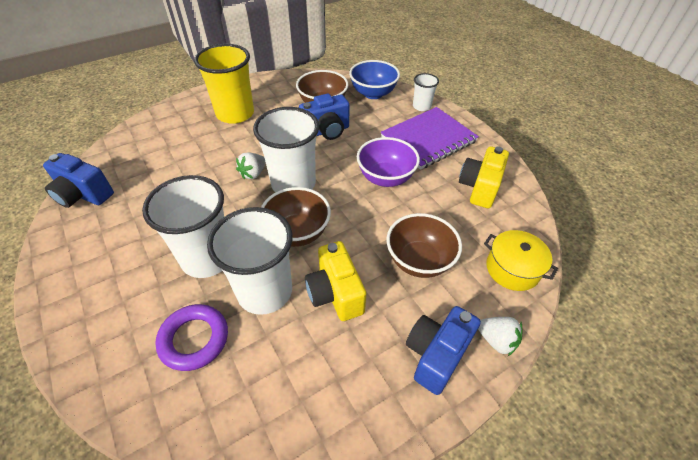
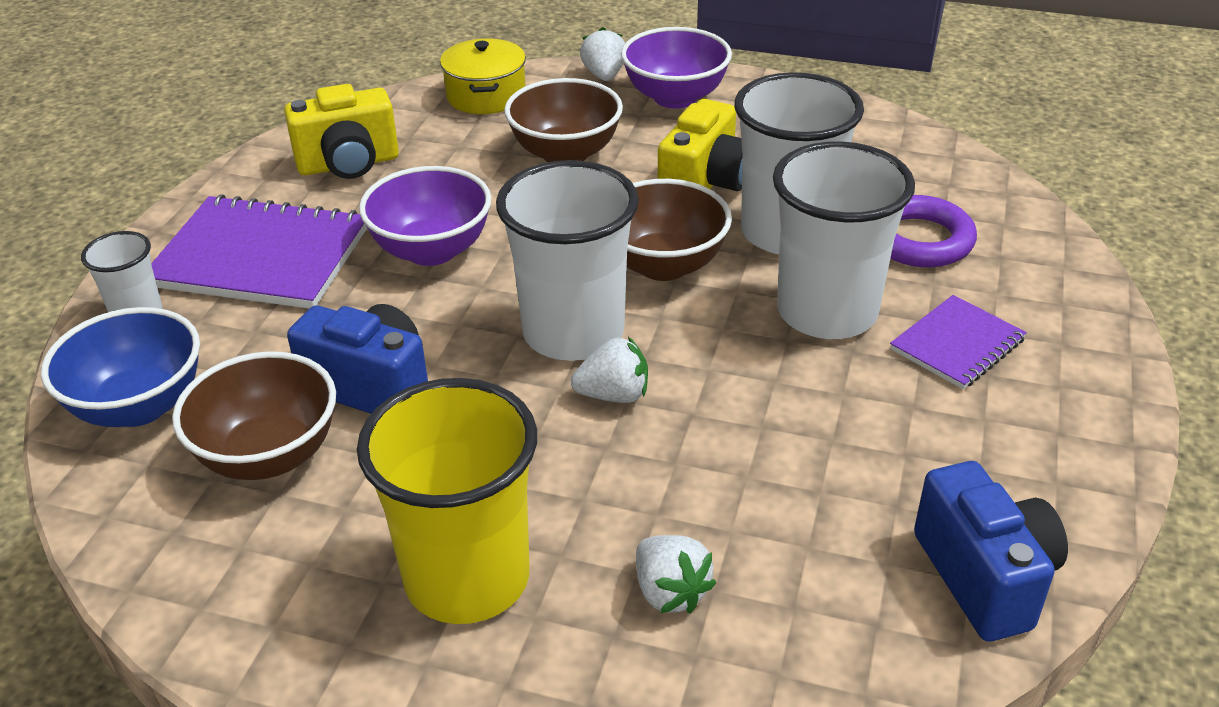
camera: 130 degrees left, 10 degrees down
blue camera [406,306,481,395] -> purple bowl [621,27,732,109]
none -> white strawberry [636,535,717,614]
none -> purple notebook [890,295,1027,389]

